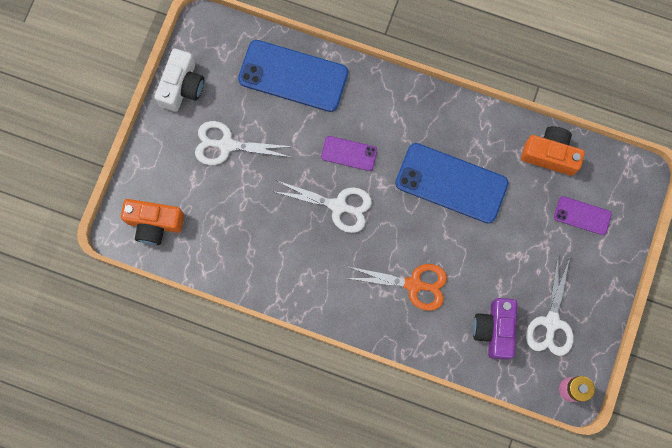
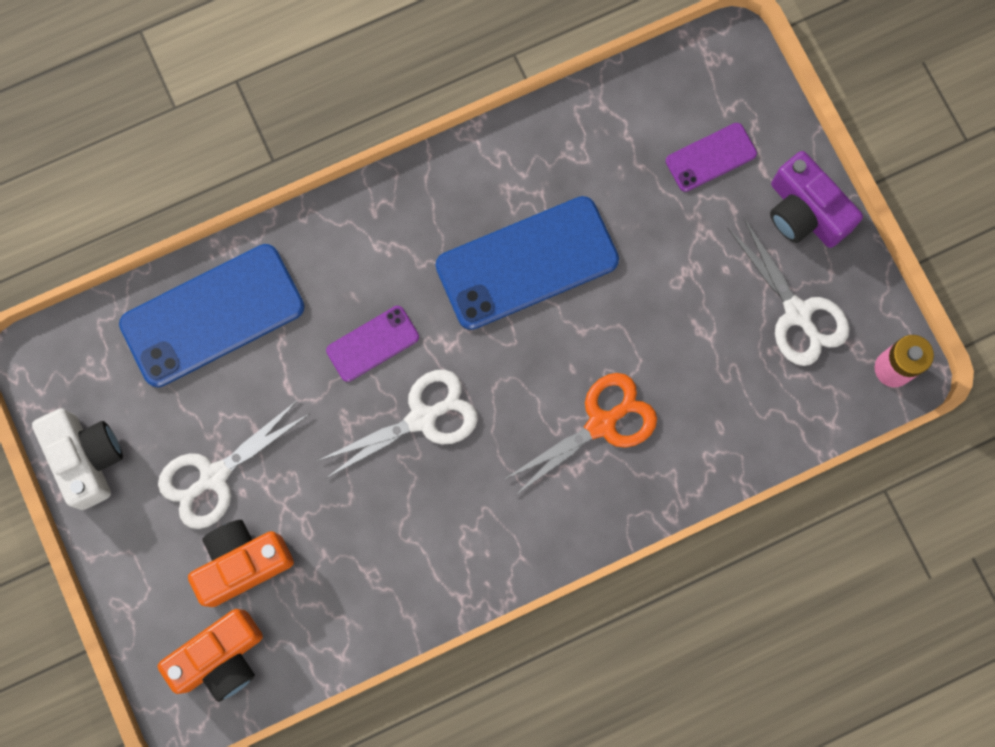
camera: 45 degrees left, 0 degrees up
purple camera [473,298,518,360] -> purple camera moved to [770,151,863,248]
orange camera [521,126,585,176] -> orange camera moved to [188,520,294,607]

